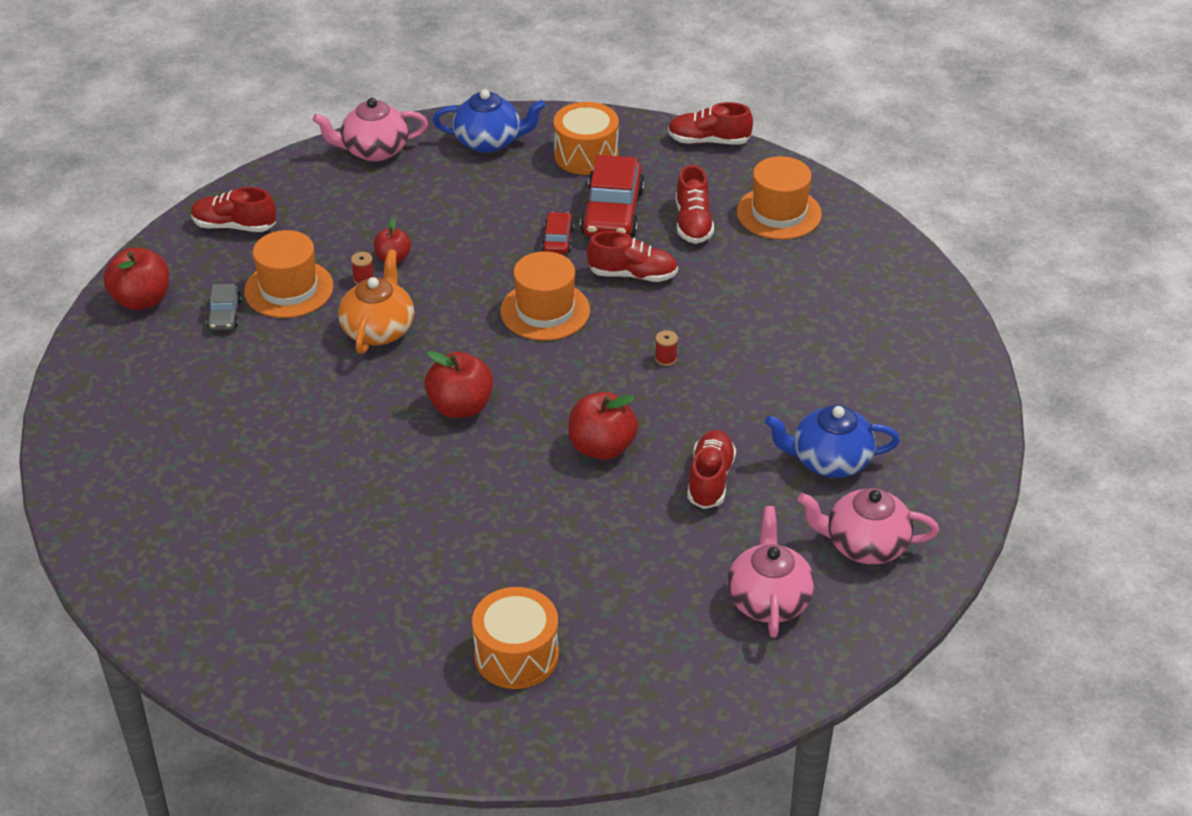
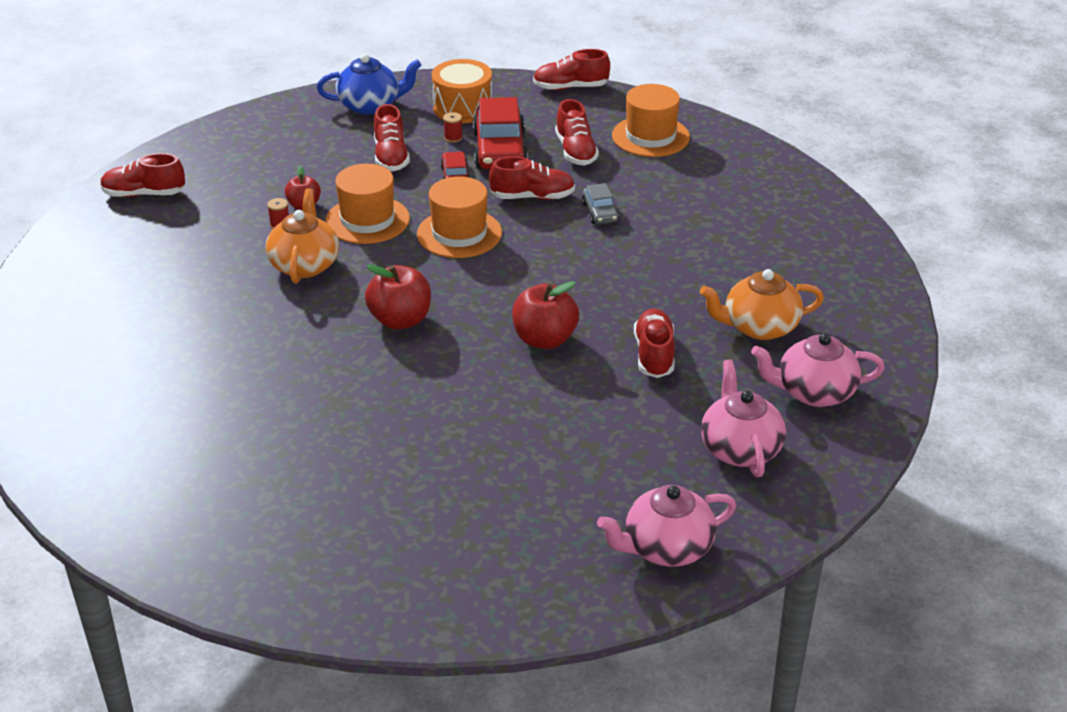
camera: 10 degrees left, 5 degrees down
red apple [103,247,169,310] -> none
grey car [207,284,242,330] -> grey car moved to [582,183,619,224]
orange hat [244,230,334,318] -> orange hat moved to [325,164,410,244]
pink teapot [312,98,428,162] -> pink teapot moved to [597,485,736,567]
orange drum [472,587,559,689] -> none
red spool [655,330,678,366] -> red spool moved to [443,112,463,143]
blue teapot [765,405,900,478] -> orange teapot [700,269,824,340]
none -> red shoe [374,104,410,171]

